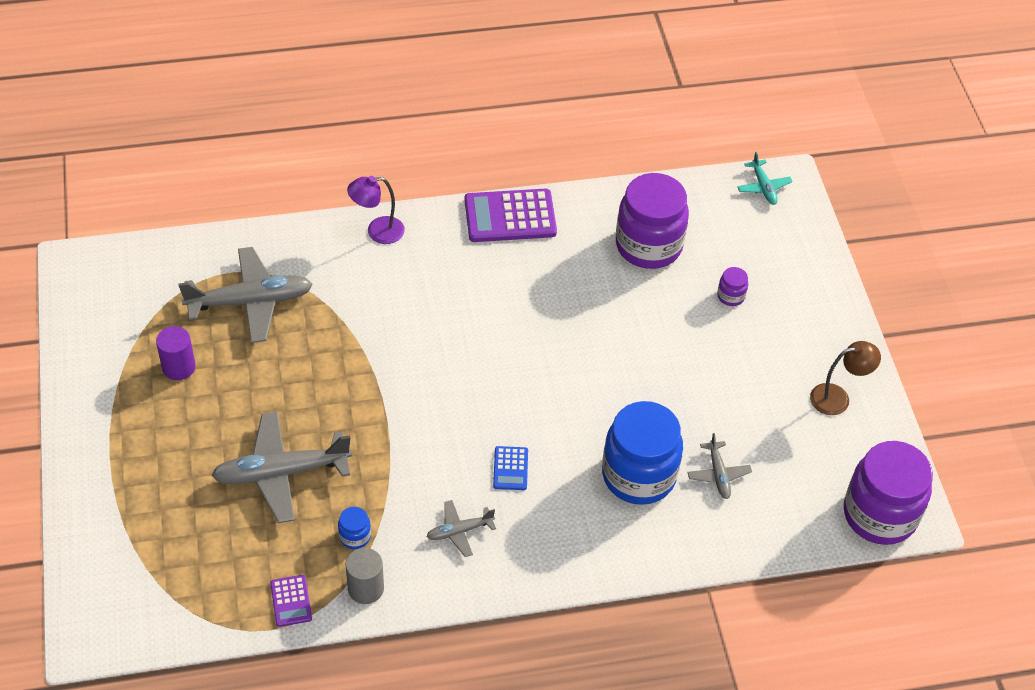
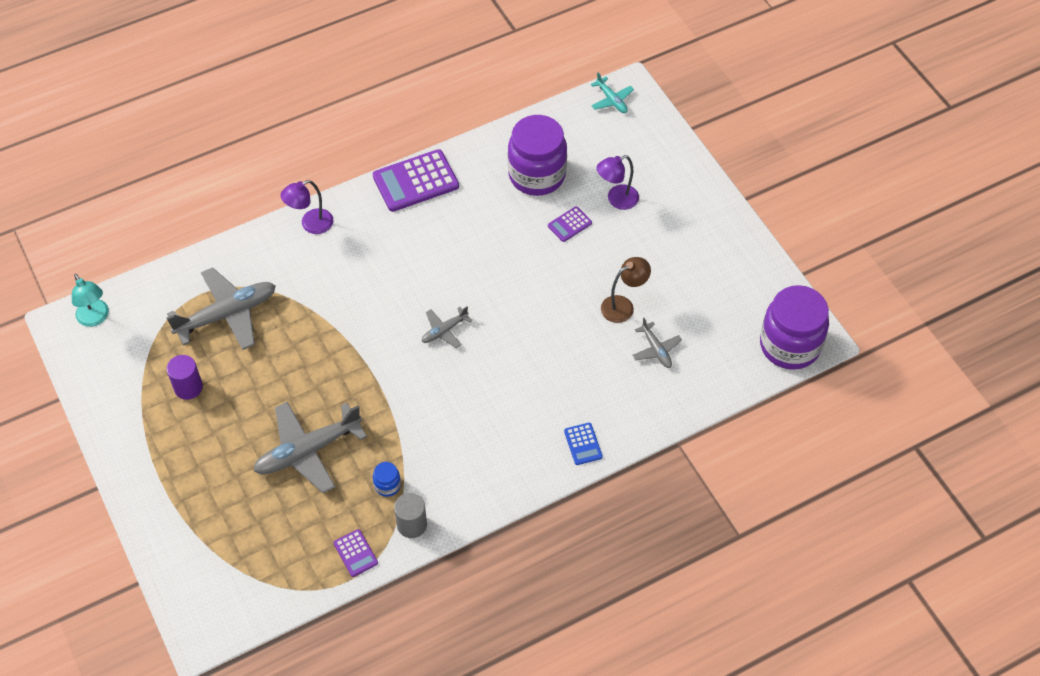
camera: 15 degrees left, 5 degrees up
grey plane [426,500,496,557] -> grey plane moved to [422,306,472,348]
blue calculator [493,446,528,490] -> blue calculator moved to [564,423,603,465]
blue jar [602,401,683,505] -> none
purple jar [717,267,748,306] -> purple lamp [597,155,639,210]
brown lamp [810,341,881,415] -> brown lamp moved to [601,257,651,323]
none -> turquoise lamp [72,274,109,327]
none -> purple calculator [548,206,592,242]

